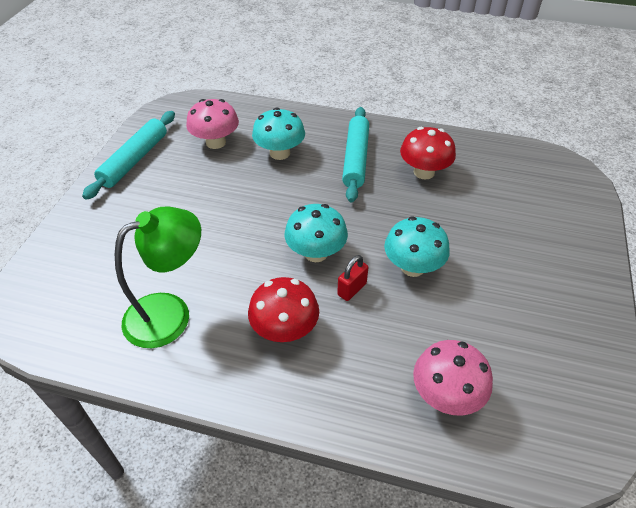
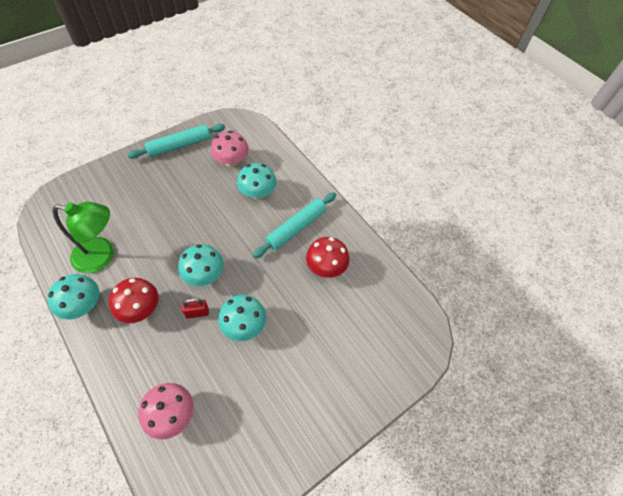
camera: 35 degrees right, 10 degrees up
none -> turquoise mushroom [47,274,99,320]

